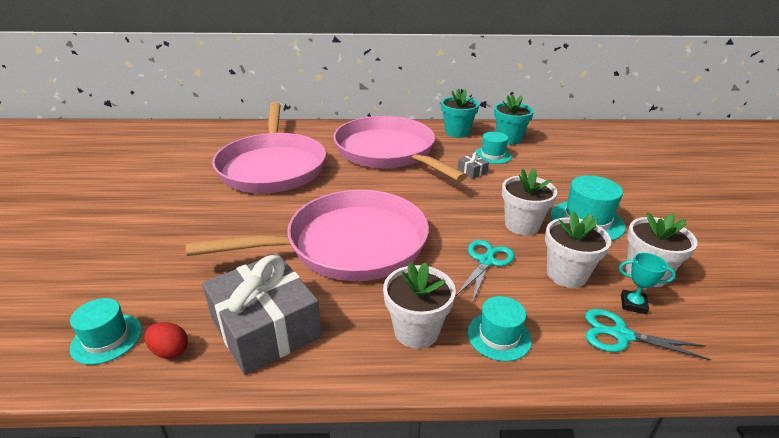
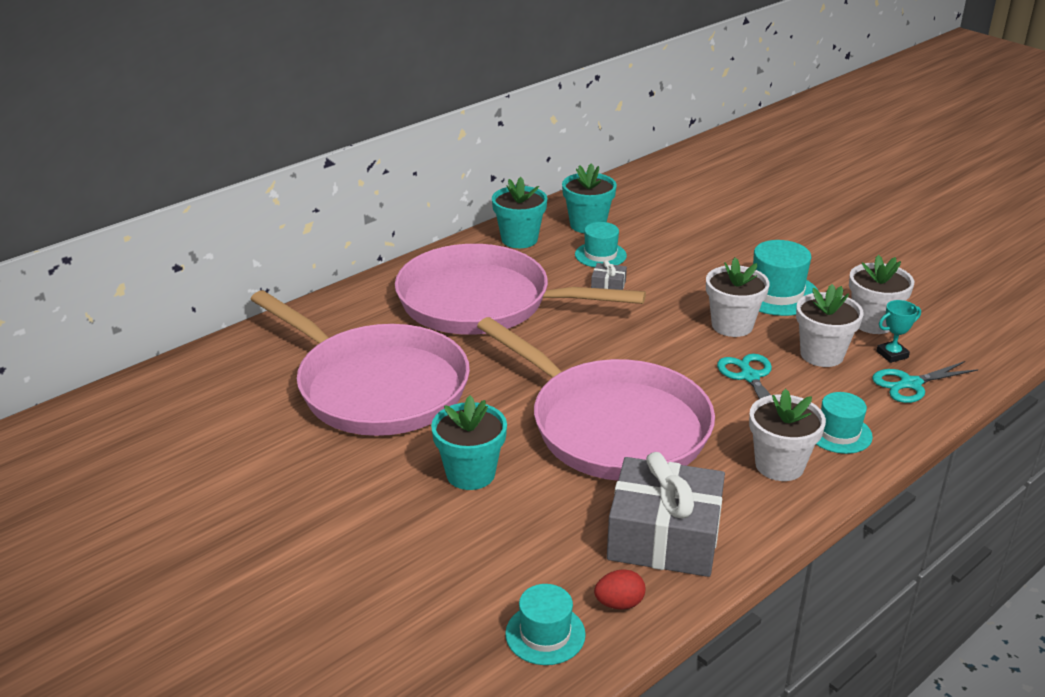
camera: 40 degrees left, 0 degrees up
pink pan [186,190,429,281] -> pink pan turned 105 degrees clockwise [477,317,715,481]
none -> turquoise flower pot [431,395,507,490]

